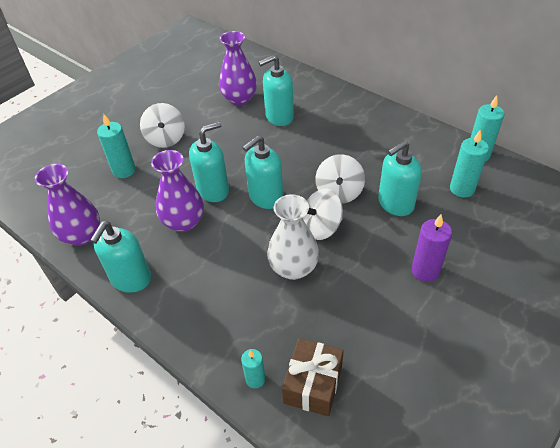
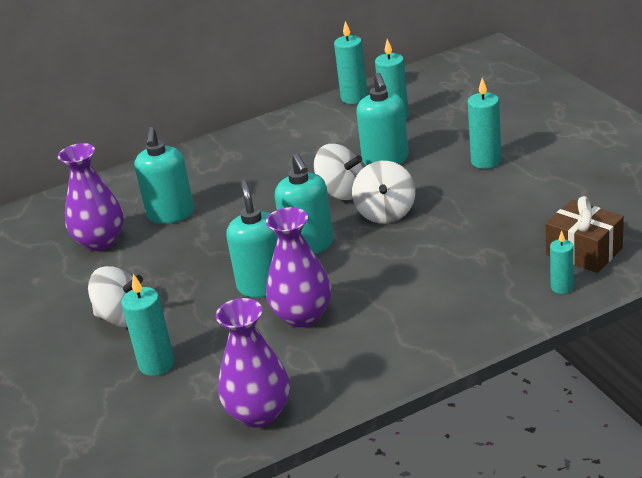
camera: 65 degrees left, 15 degrees down
turquoise soap dispenser [90,221,151,293] -> none
white vase [267,194,319,280] -> none
purple candle [412,215,452,282] -> turquoise candle [468,78,501,169]

